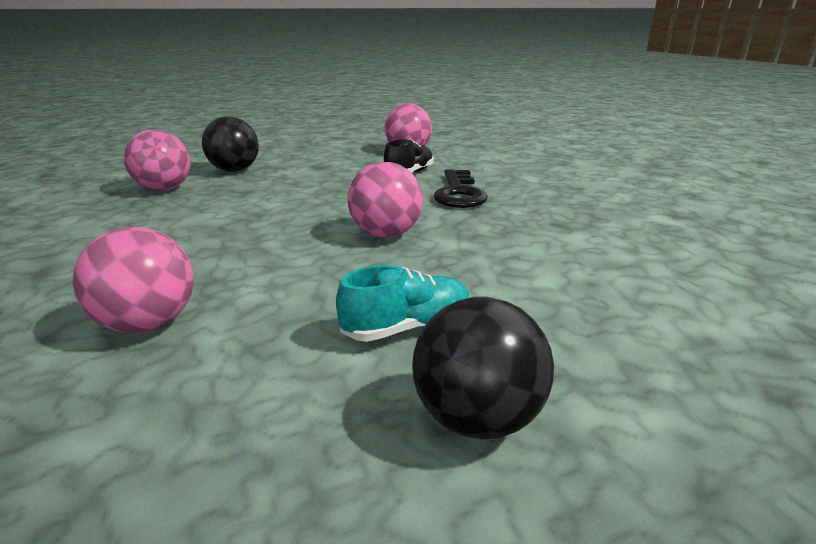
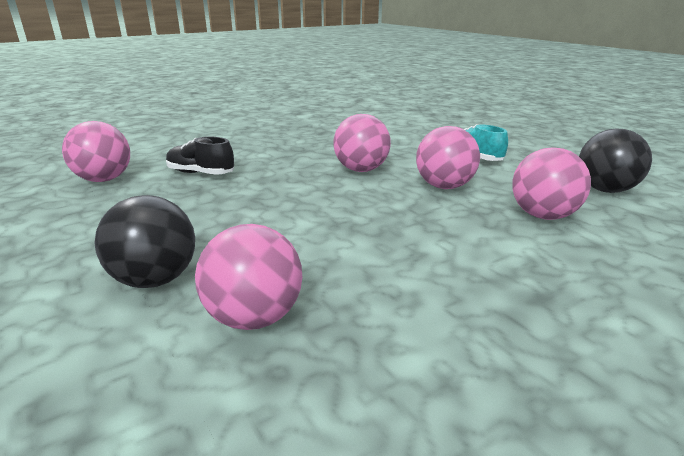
camera: 100 degrees left, 0 degrees up
black ball [412,297,554,440] -> black ball moved to [579,128,652,193]
black key [434,169,488,208] -> none
none -> pink ball [416,126,480,189]

